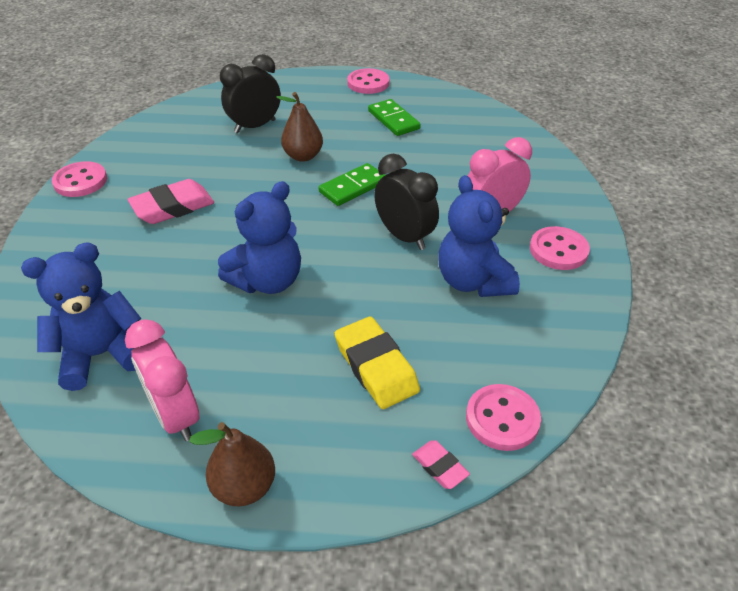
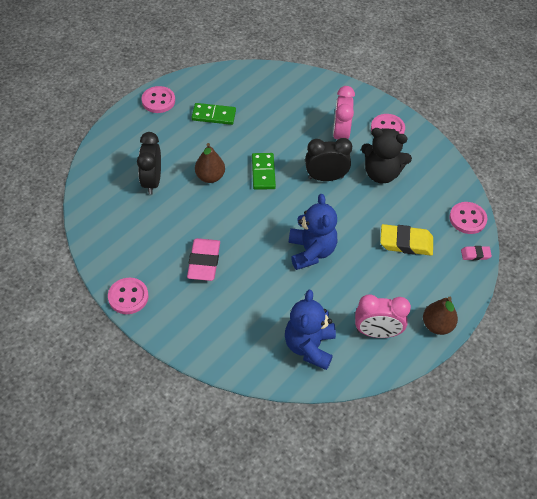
camera: 55 degrees left, 10 degrees up
blue teddy bear [438,175,520,297] -> black teddy bear [361,128,412,184]

